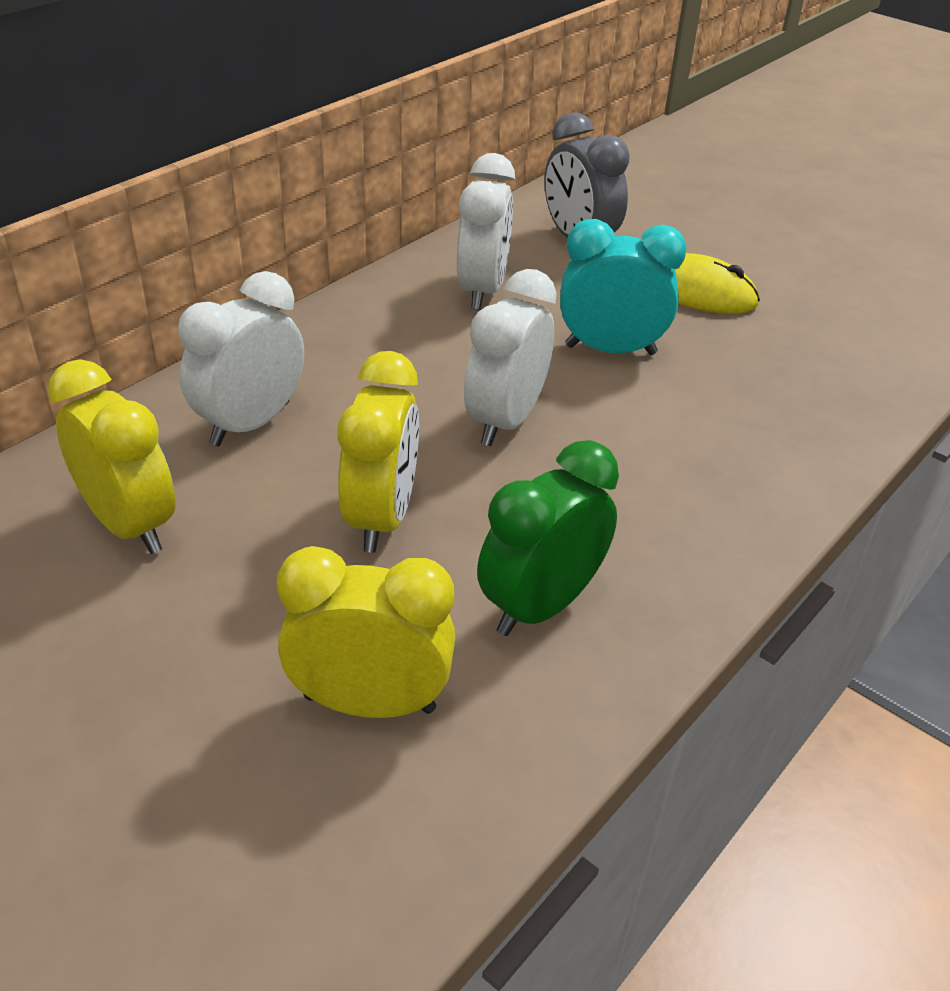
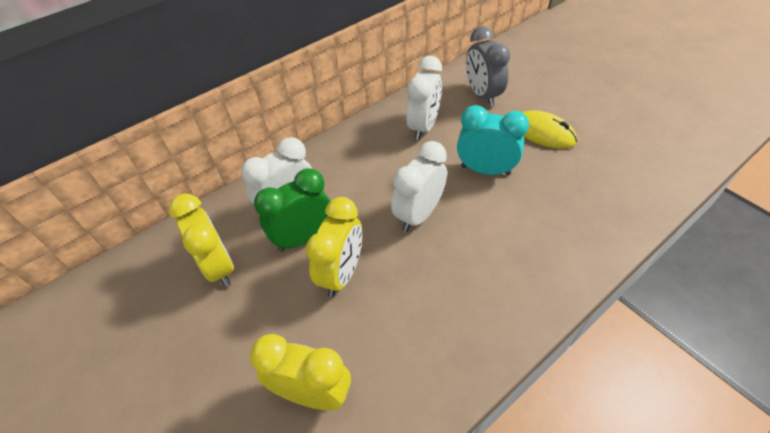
camera: 15 degrees right, 10 degrees up
green clock [477,440,619,636] -> green clock moved to [254,168,330,252]

